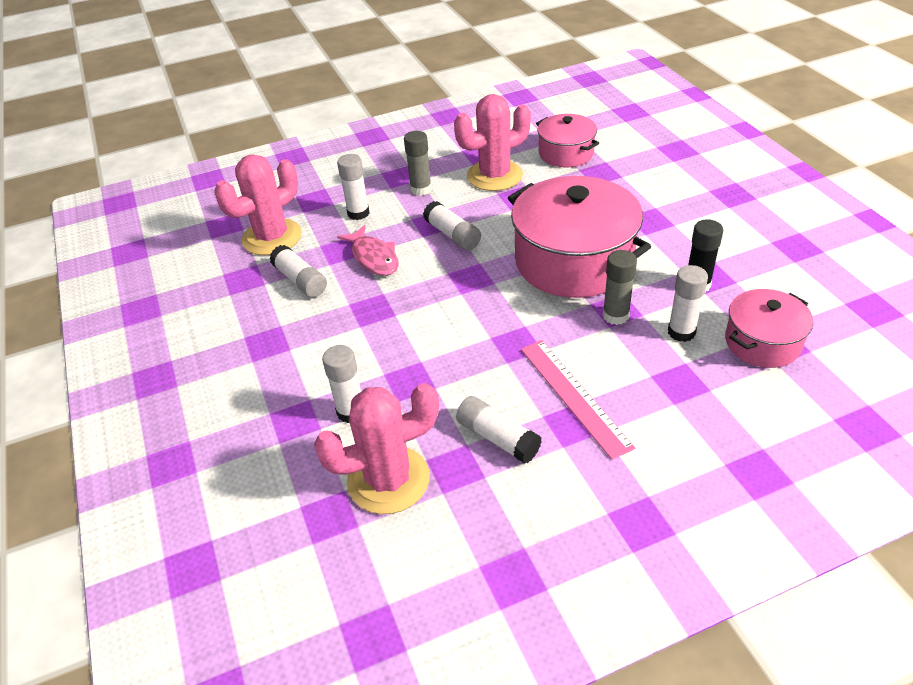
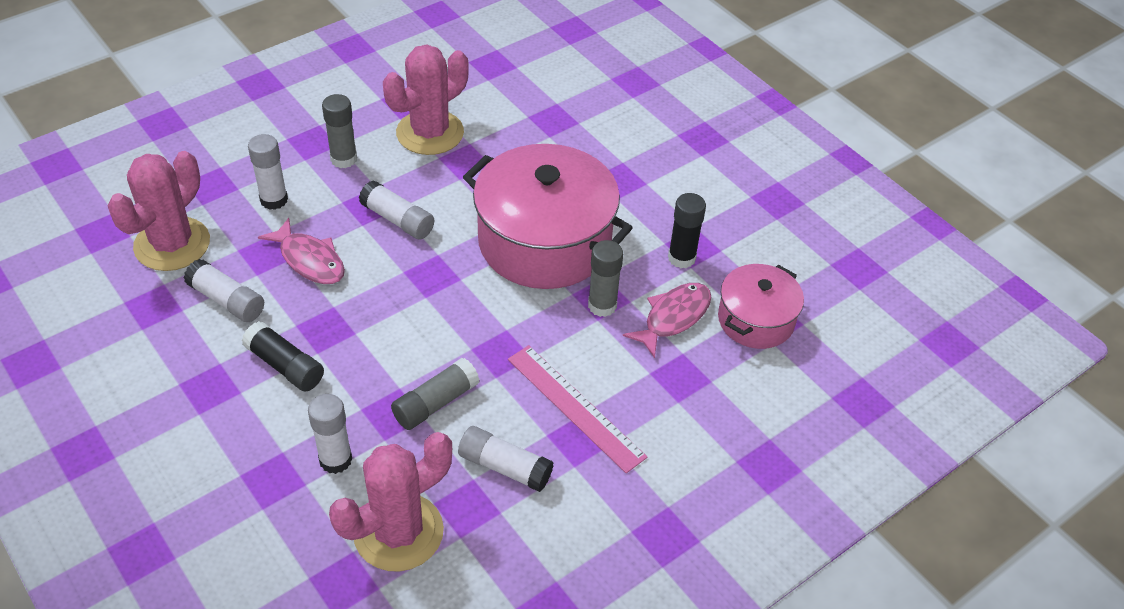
camera: 20 degrees left, 5 degrees up
pink pot [536,114,599,168] -> none
white glue stick [668,265,708,342] -> pink fish [623,283,711,358]
none -> black glue stick [242,321,324,391]
none -> grey glue stick [391,358,480,430]

